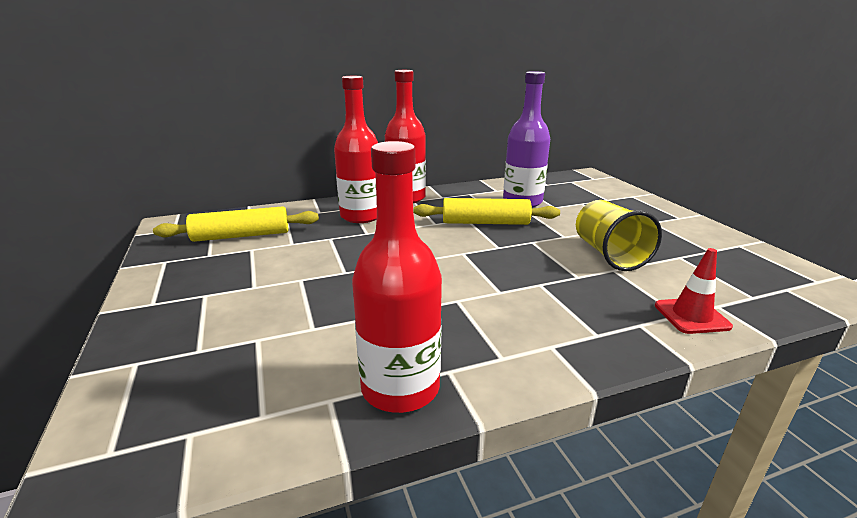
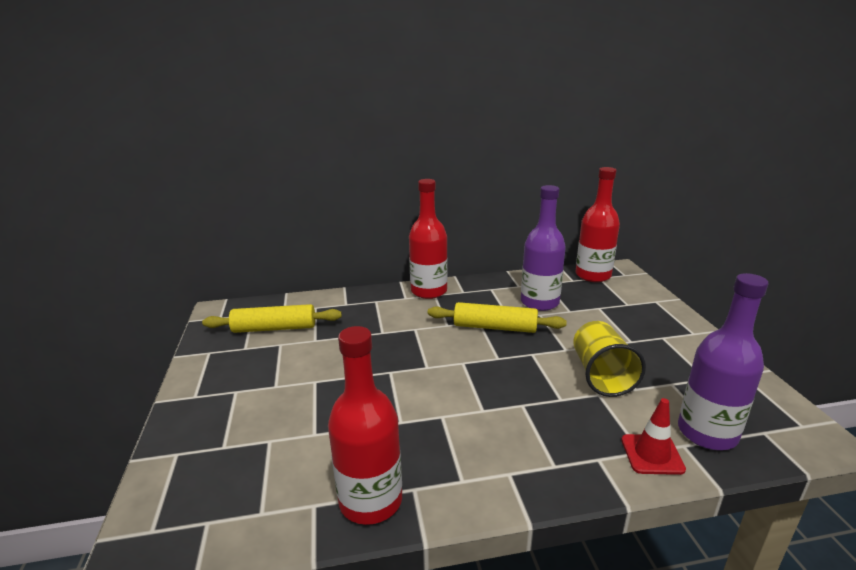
camera: 10 degrees right, 0 degrees up
red bottle [334,76,378,223] -> red bottle moved to [576,167,620,282]
none -> purple bottle [678,273,768,450]

